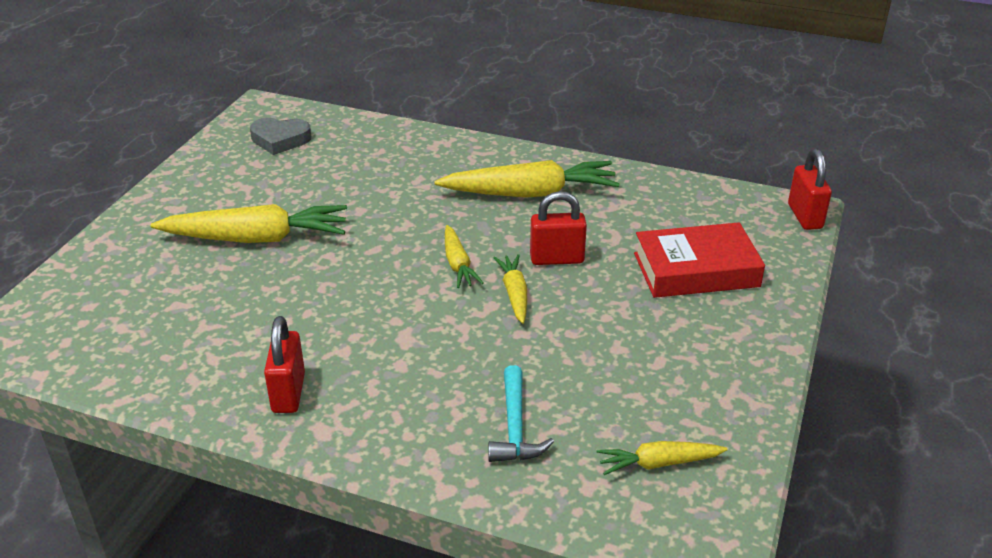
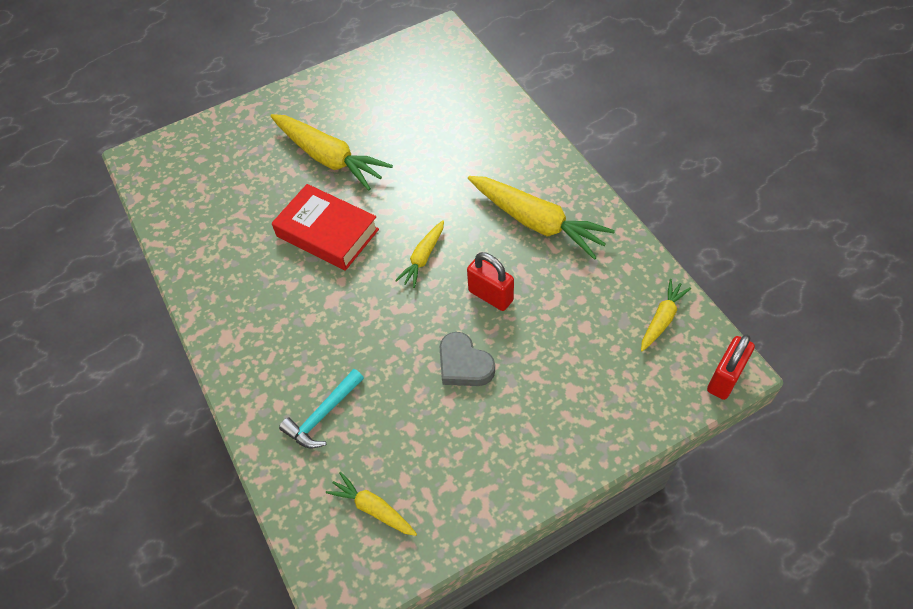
camera: 45 degrees right, 20 degrees up
grey heart [250,118,311,155] -> grey heart moved to [440,332,495,386]
red padlock [264,316,305,413] -> none
yellow carrot [493,254,527,324] -> yellow carrot moved to [641,279,691,352]
red book [634,222,765,298] -> red book moved to [272,184,379,271]

